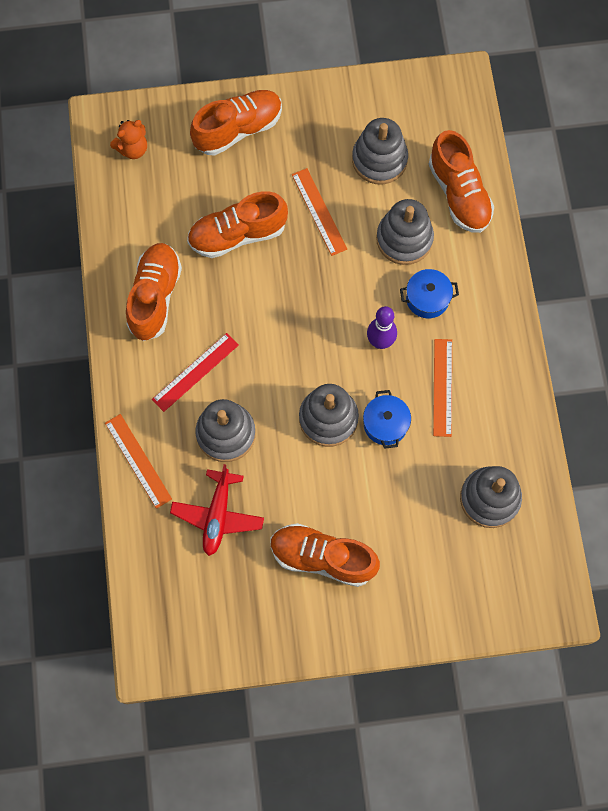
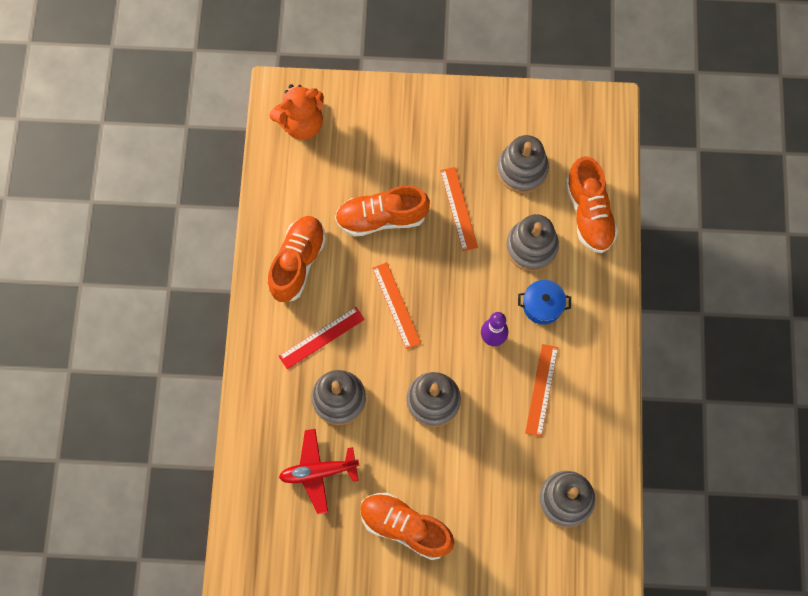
camera: 10 degrees right, 0 degrees up
orange ruler [105,414,172,509] -> orange ruler moved to [372,262,421,349]
orange teddy bear [110,120,147,159] -> orange teddy bear [269,84,324,140], size x1.59
red plane [170,464,264,556] -> red plane turned 60 degrees clockwise [279,429,360,514]
orange shoe [190,90,282,155] -> none
blue pot [363,390,411,449] -> none

